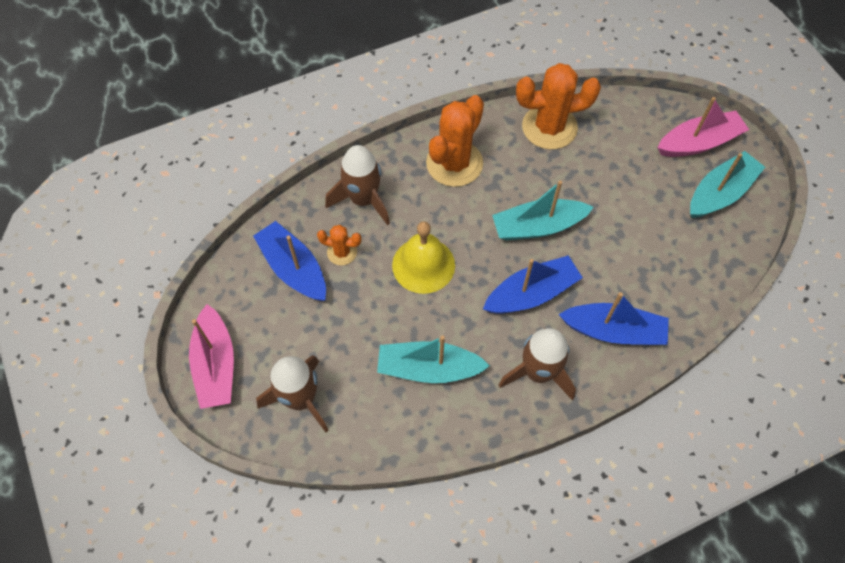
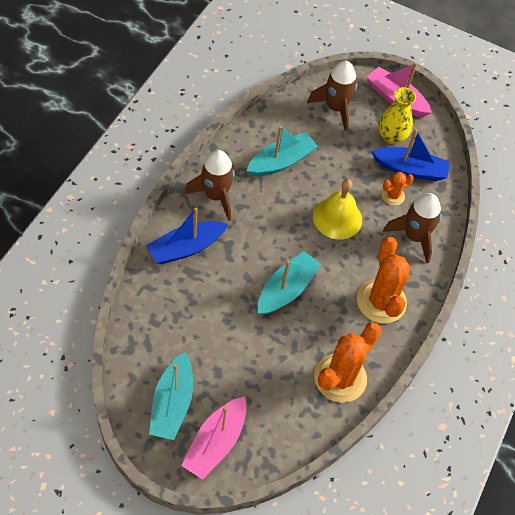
camera: 135 degrees right, 5 degrees down
blue boat [483,256,583,314] -> none
none -> yellow vase [378,87,416,144]

